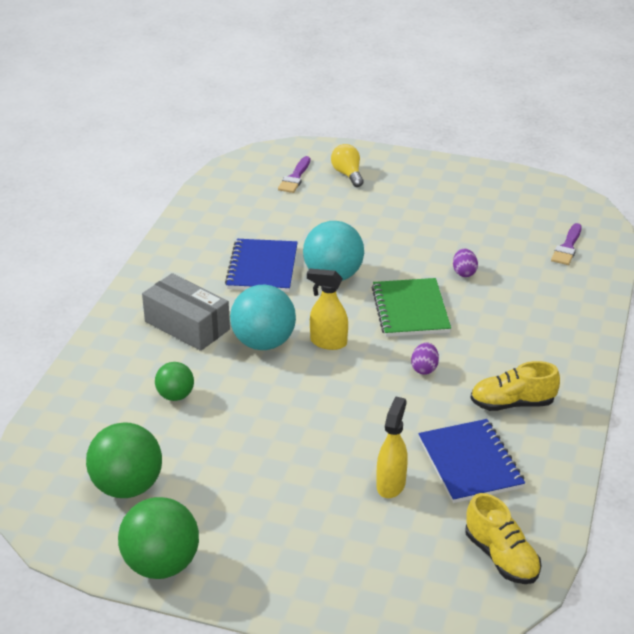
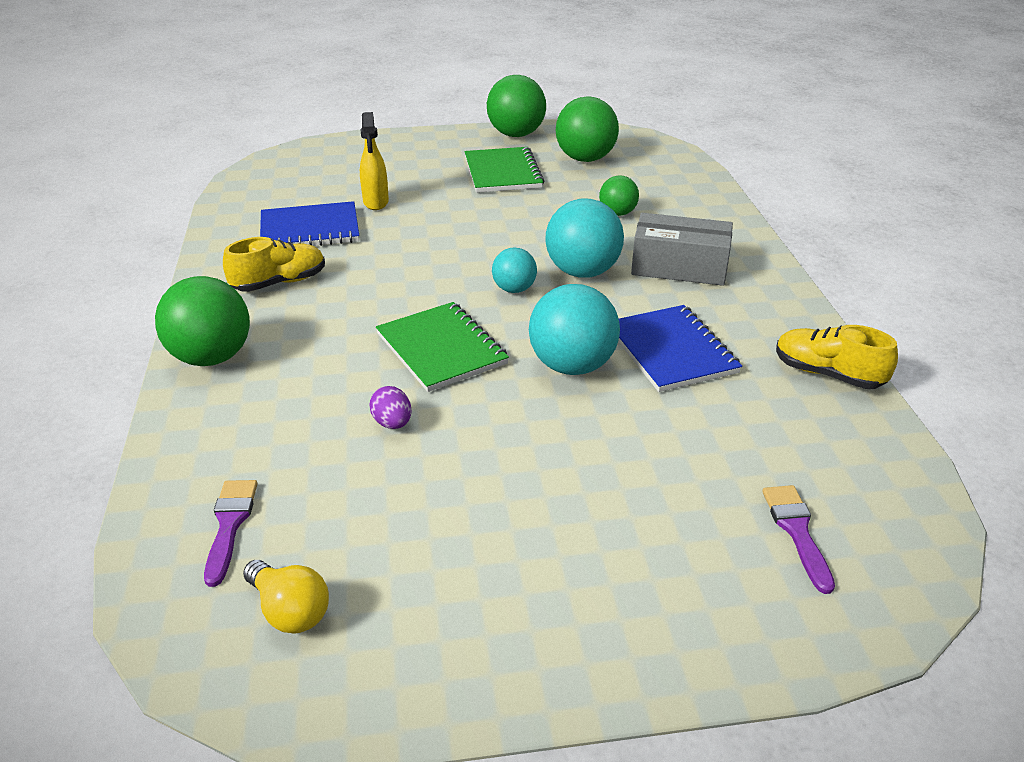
camera: 155 degrees right, 0 degrees up
yellow spray bottle [307,268,348,350] -> turquoise ball [492,248,537,293]
yellow light bulb [331,144,364,187] -> yellow light bulb moved to [243,560,329,634]
purple egg [411,343,439,375] -> none
blue notebook [418,419,525,503] -> blue notebook turned 60 degrees counterclockwise [260,201,359,246]
yellow shoe [466,493,541,584] -> yellow shoe moved to [776,325,898,389]
none -> green ball [155,276,250,366]
none -> green notebook [465,147,544,193]

